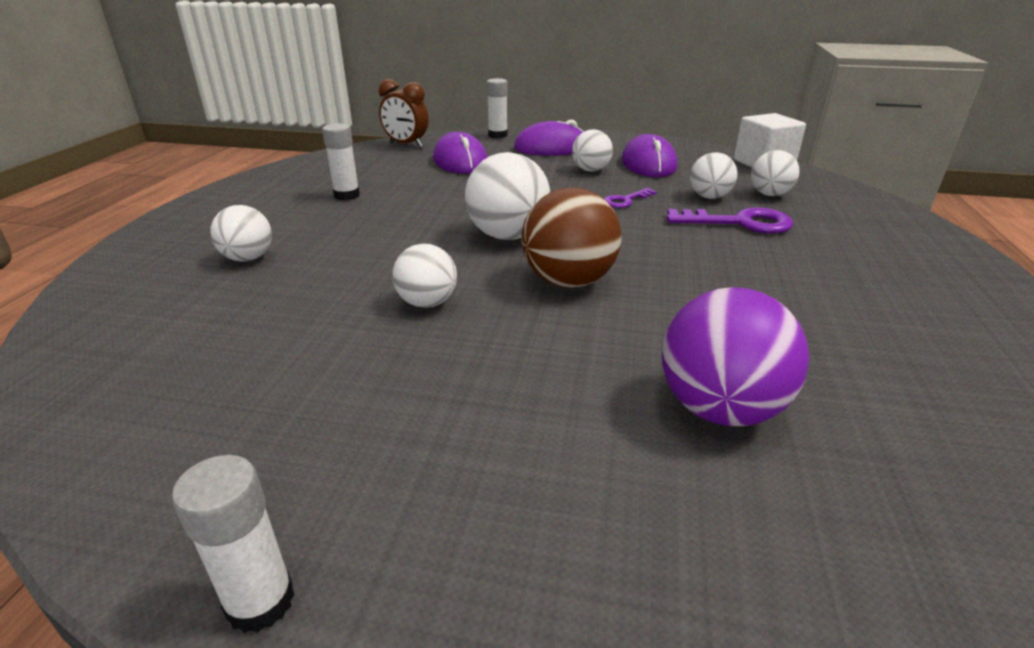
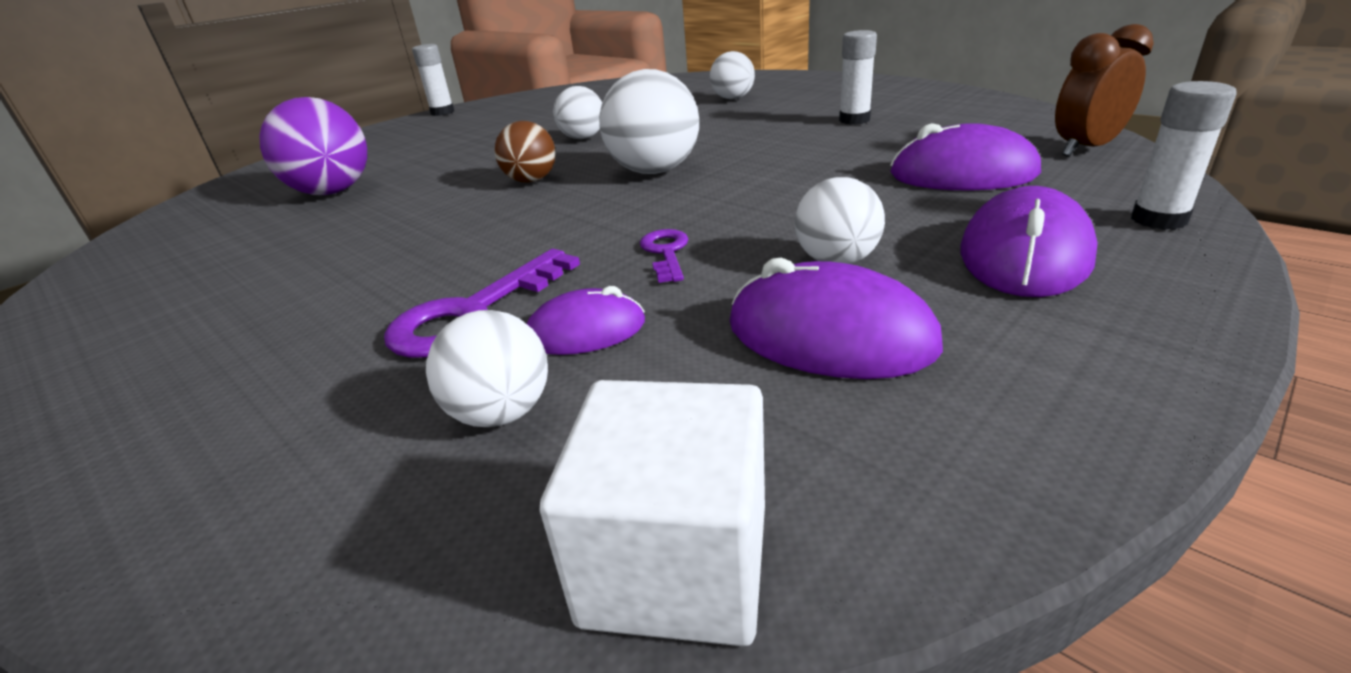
camera: 125 degrees right, 0 degrees up
brown ball [521,188,621,288] -> brown ball [495,121,556,183], size x0.62
white ball [690,152,738,199] -> purple mouse [527,286,645,355]

